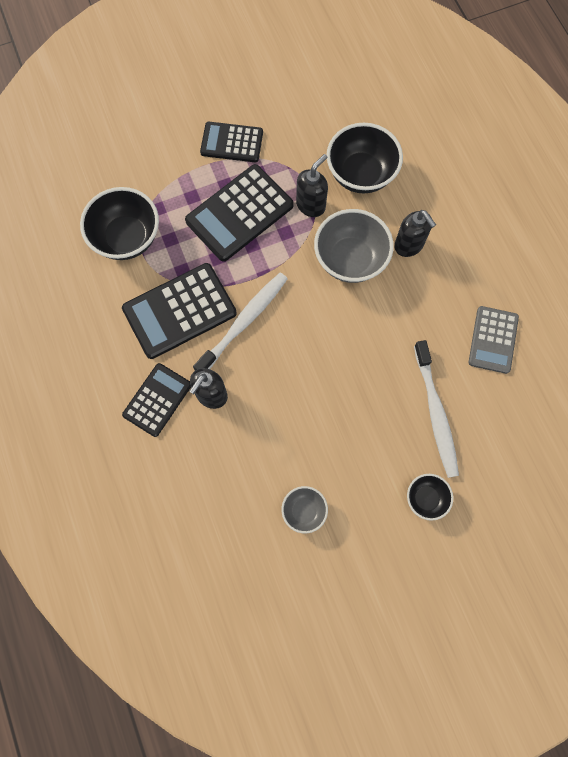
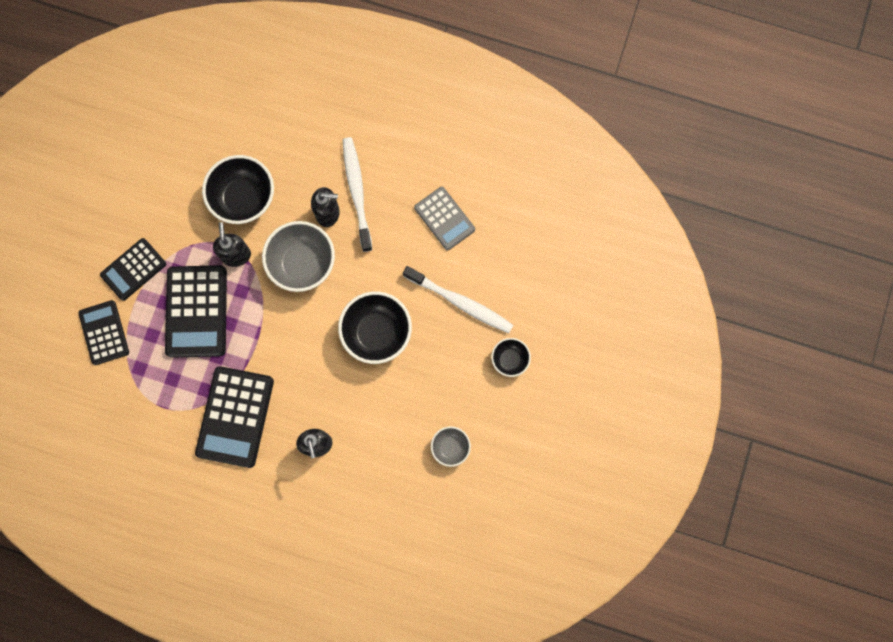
camera: 50 degrees left, 5 degrees up
black bowl [80,187,159,260] -> black bowl moved to [338,291,412,364]
black calculator [122,363,191,437] -> black calculator moved to [78,300,129,365]
white toothbrush [193,273,288,371] -> white toothbrush moved to [343,137,372,252]

